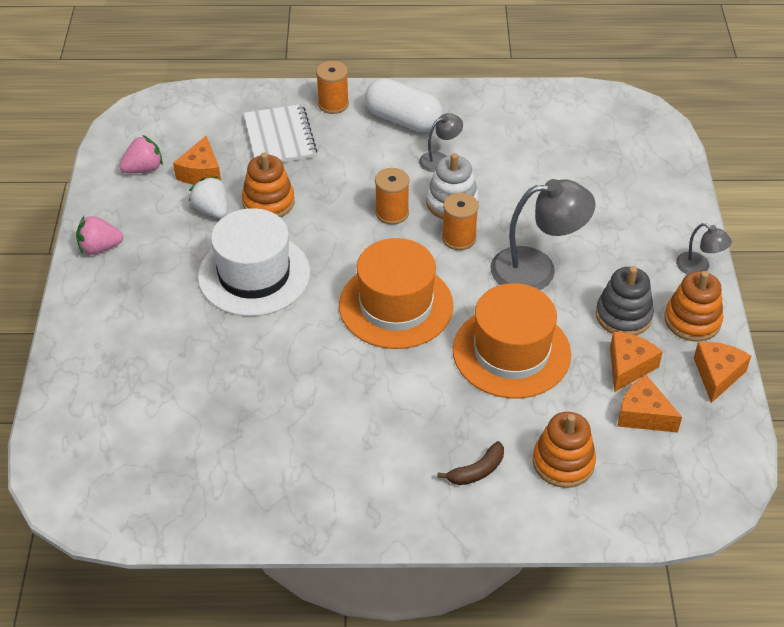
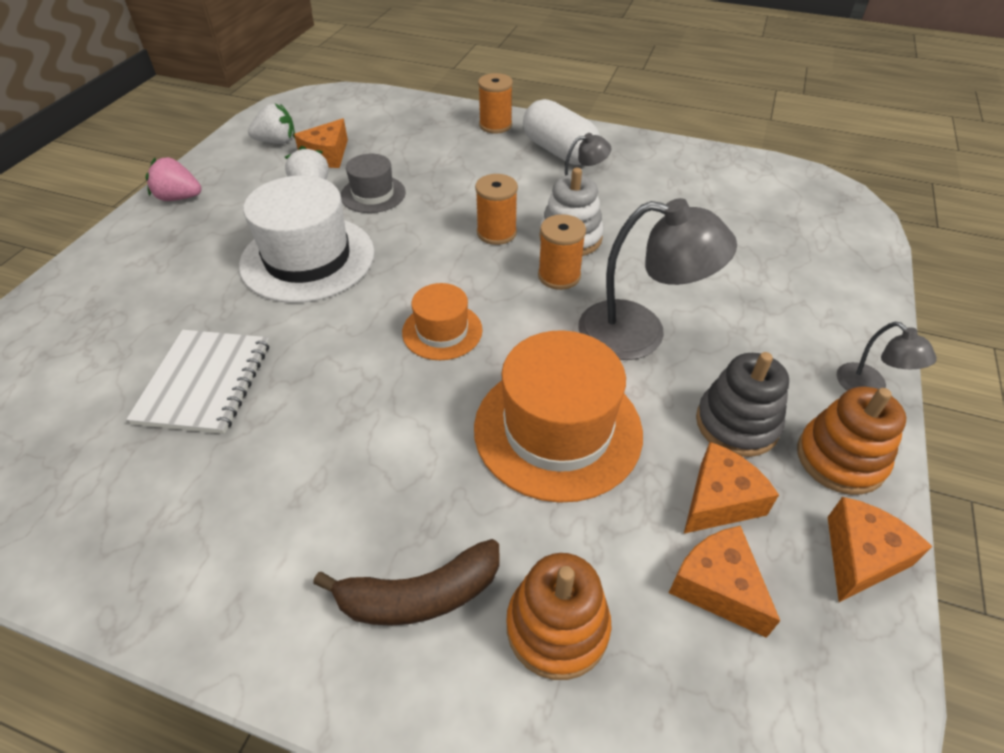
camera: 20 degrees right, 0 degrees up
pink strawberry [120,135,163,173] -> white strawberry [248,103,295,144]
orange stacking toy [242,153,295,217] -> grey hat [341,154,406,213]
white notebook [244,104,318,162] -> white notebook moved to [126,330,269,434]
orange hat [339,238,453,349] -> orange hat [402,283,483,360], size x0.54
brown banana [437,441,504,485] -> brown banana [313,539,500,626], size x1.52

